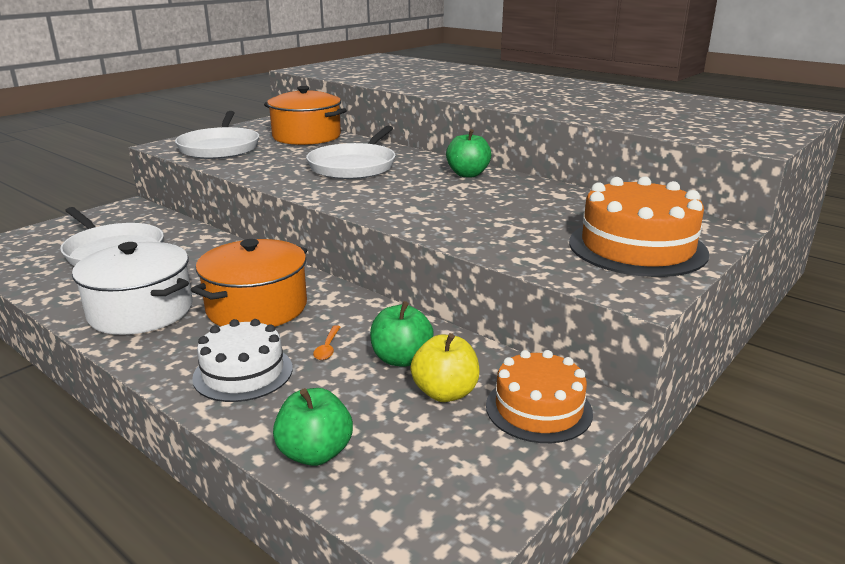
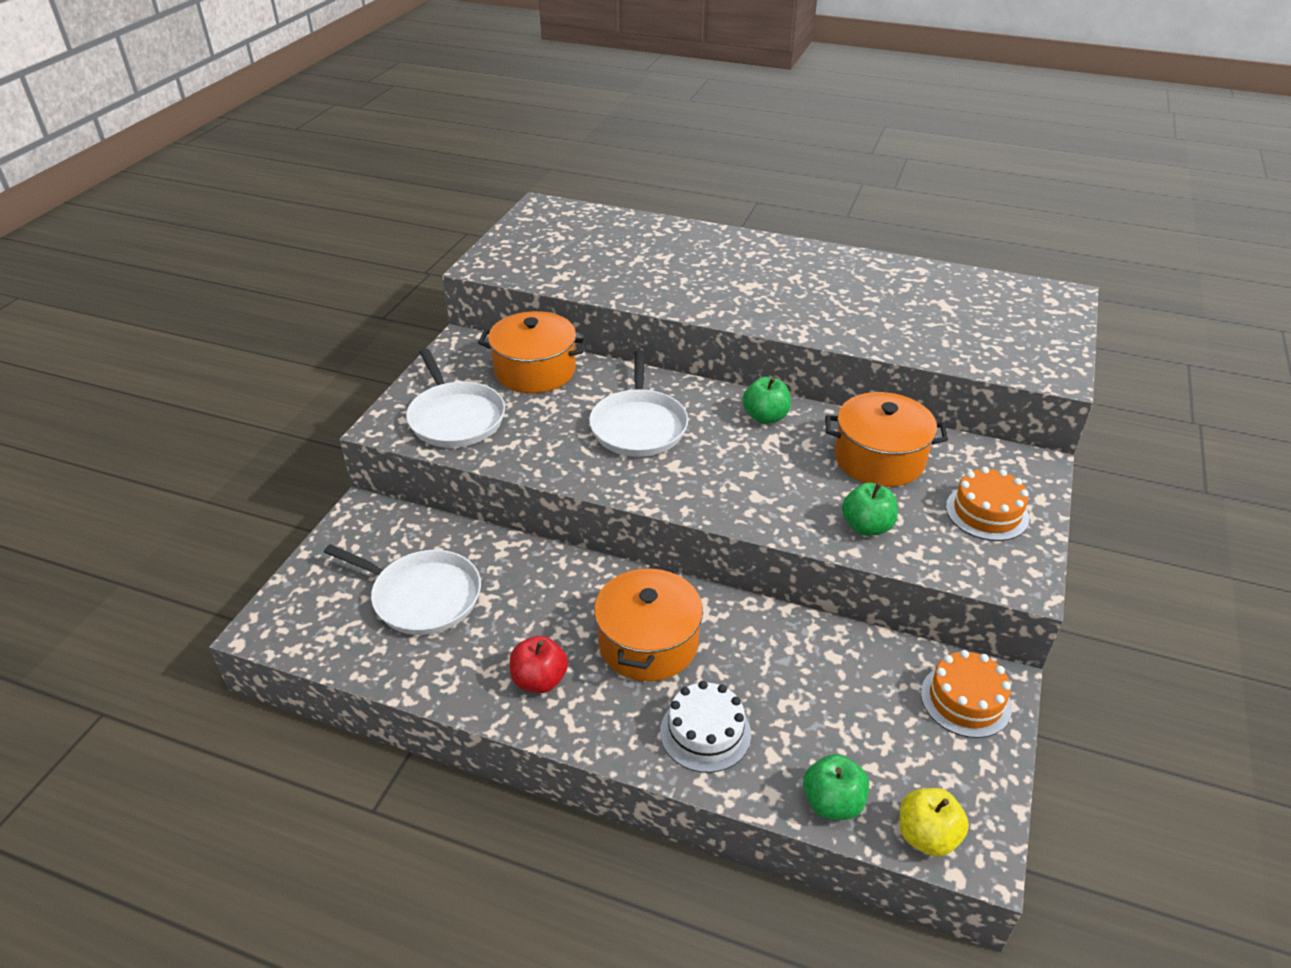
camera: 20 degrees left, 15 degrees up
white pot [72,242,192,335] -> red apple [510,636,568,693]
orange spoon [313,325,340,360] -> none
green apple [370,301,434,367] -> green apple moved to [842,483,898,536]
yellow apple [410,333,480,402] -> yellow apple moved to [899,788,969,857]
orange cake [569,176,709,277] -> orange cake [946,467,1029,541], size x0.66
none -> orange pot [825,392,948,487]

